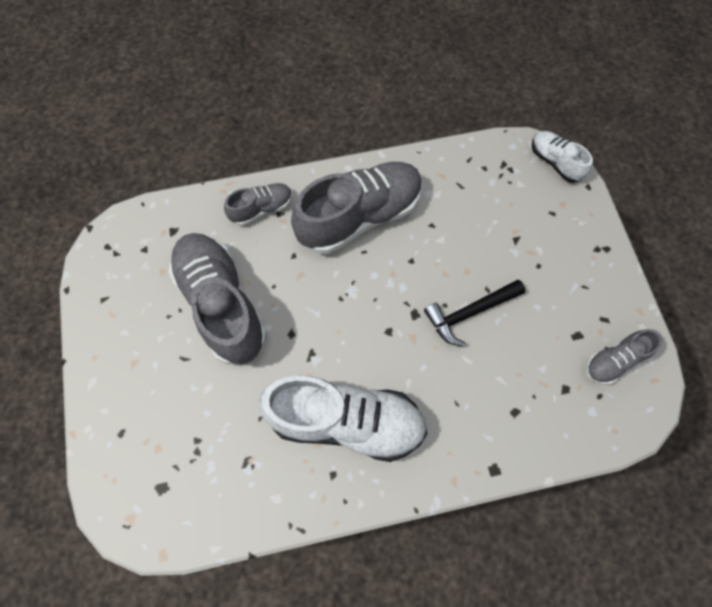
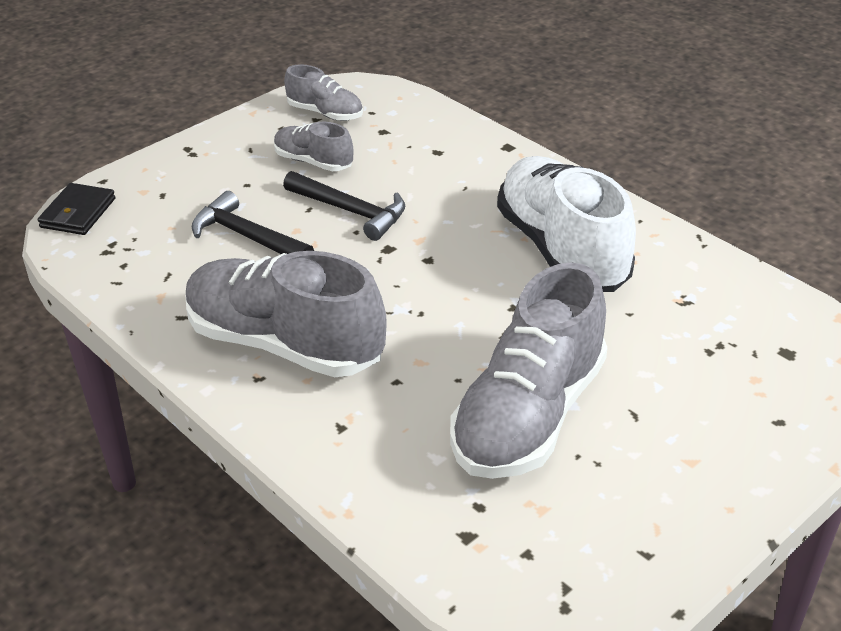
camera: 120 degrees left, 30 degrees down
grey shoe [224,183,292,226] -> grey shoe moved to [274,122,353,171]
white shoe [532,131,593,183] -> black wallet [38,183,115,235]
none -> black hammer [192,191,314,254]

